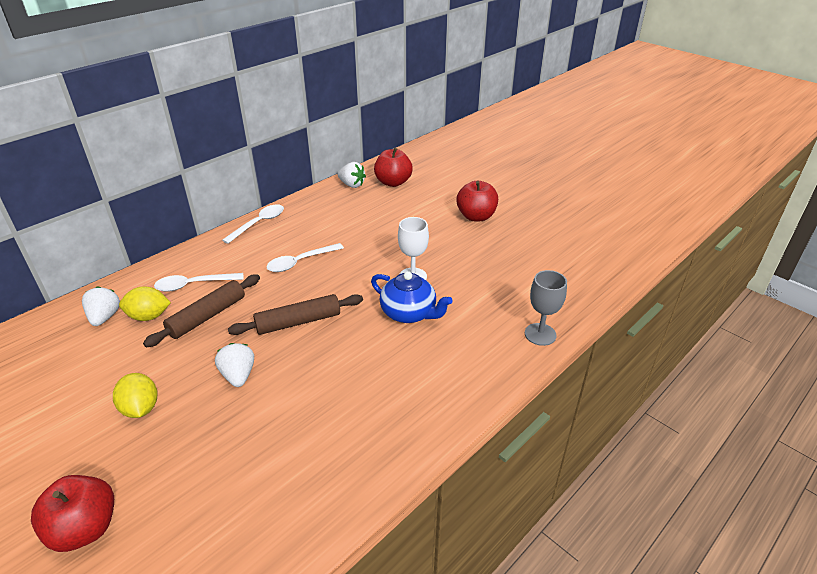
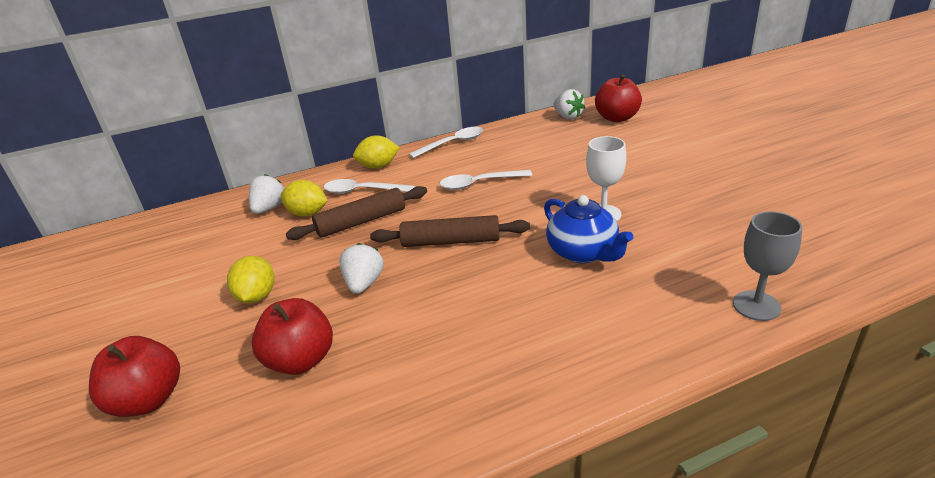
camera: 25 degrees right, 5 degrees down
red apple [456,181,498,221] -> red apple moved to [251,298,333,375]
none -> yellow lemon [353,135,400,169]

